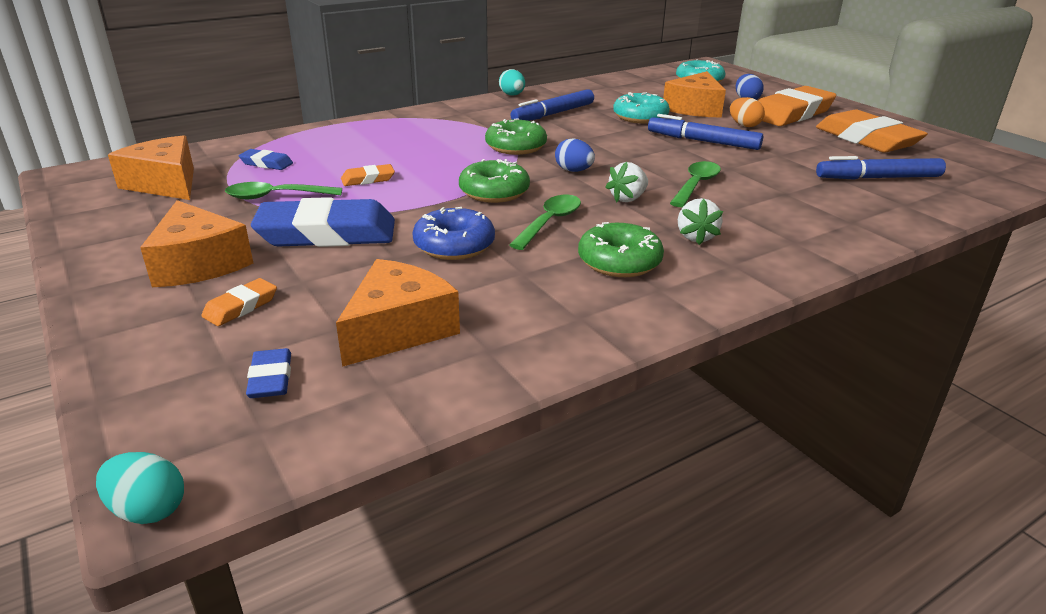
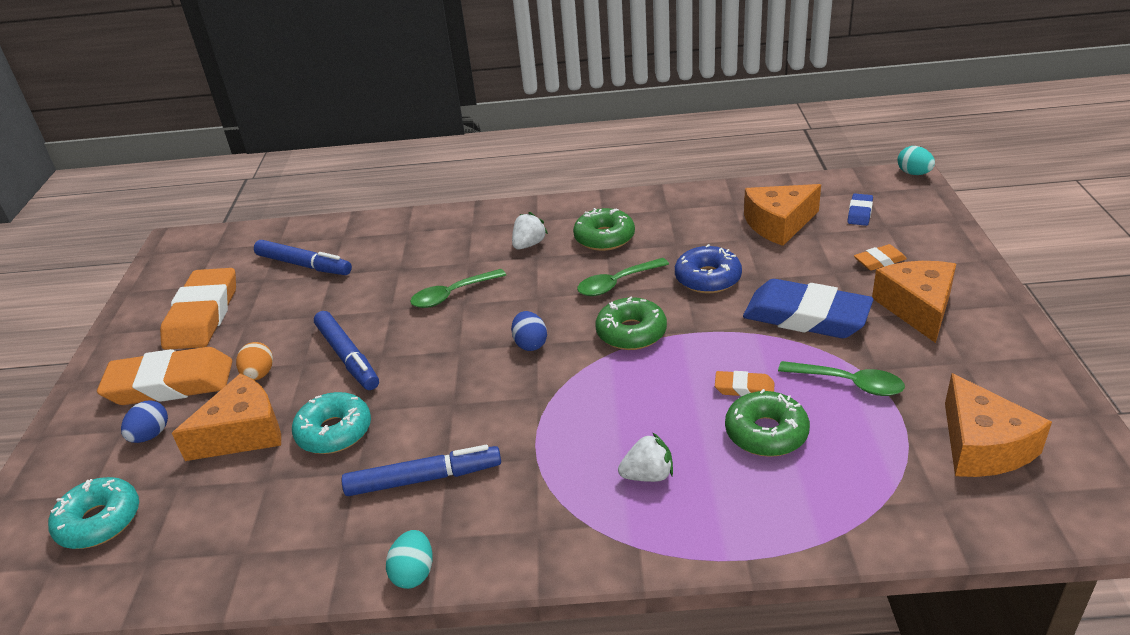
camera: 145 degrees left, 5 degrees up
blue eraser [239,149,293,170] -> none
green donut [485,118,547,155] -> green donut moved to [725,389,810,457]
white strawberry [606,162,648,202] -> white strawberry moved to [618,432,673,482]

